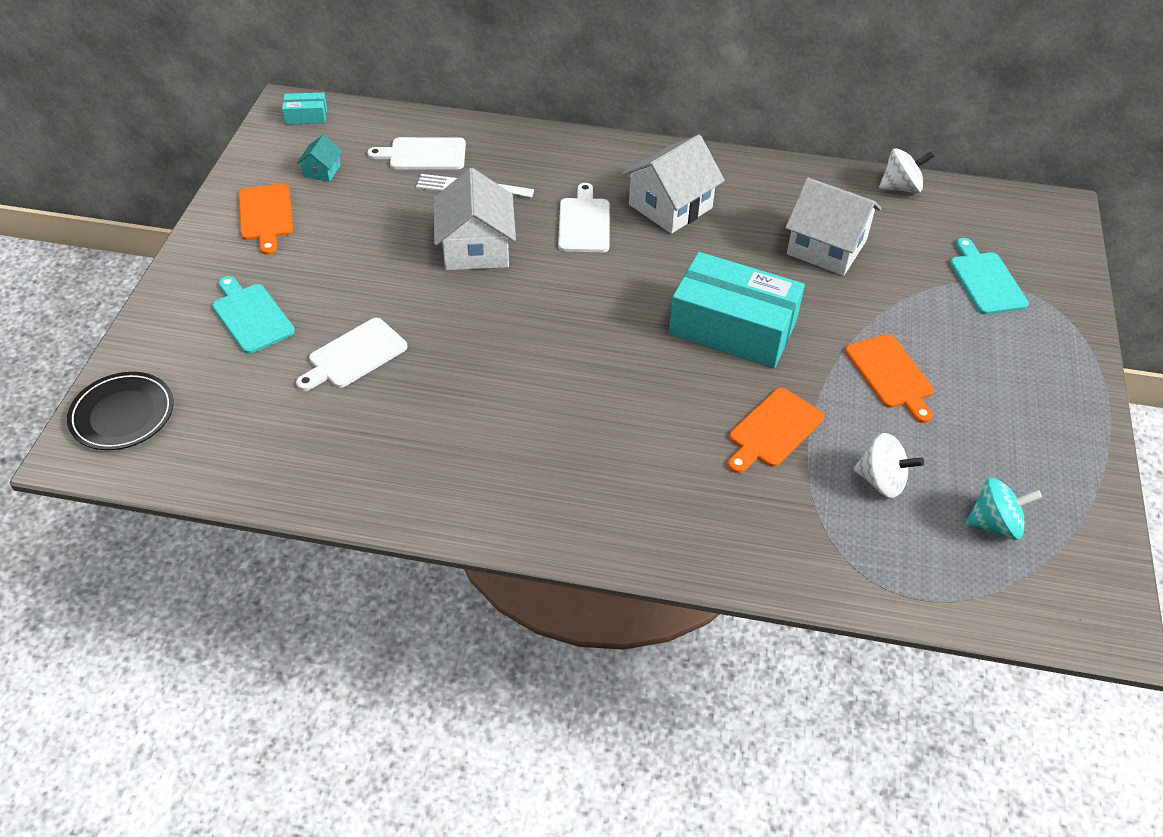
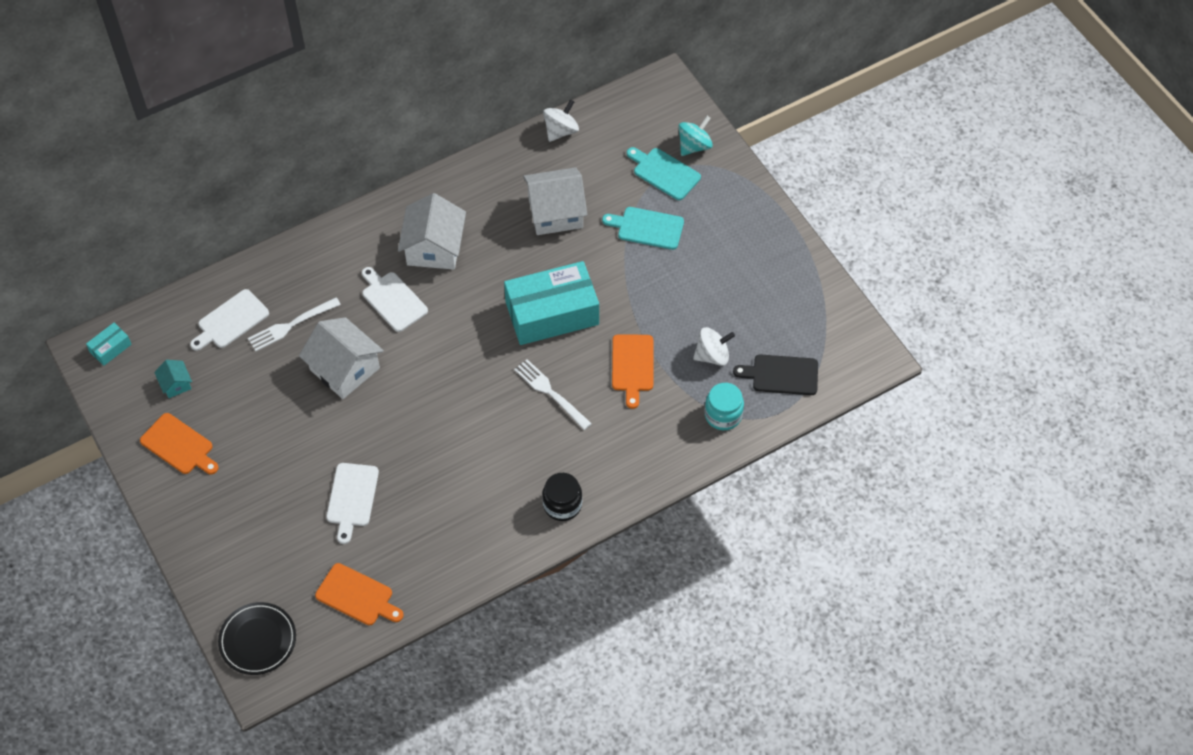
camera: 40 degrees left, 10 degrees up
turquoise cutting board [212,276,295,354] -> turquoise cutting board moved to [602,207,684,250]
orange cutting board [845,334,934,423] -> orange cutting board moved to [315,563,404,625]
turquoise spinning top [965,478,1042,540] -> turquoise spinning top moved to [678,116,713,156]
none -> white fork [514,359,592,430]
none -> black jar [542,473,582,521]
none -> turquoise jar [705,383,744,430]
none -> black cutting board [733,354,818,395]

